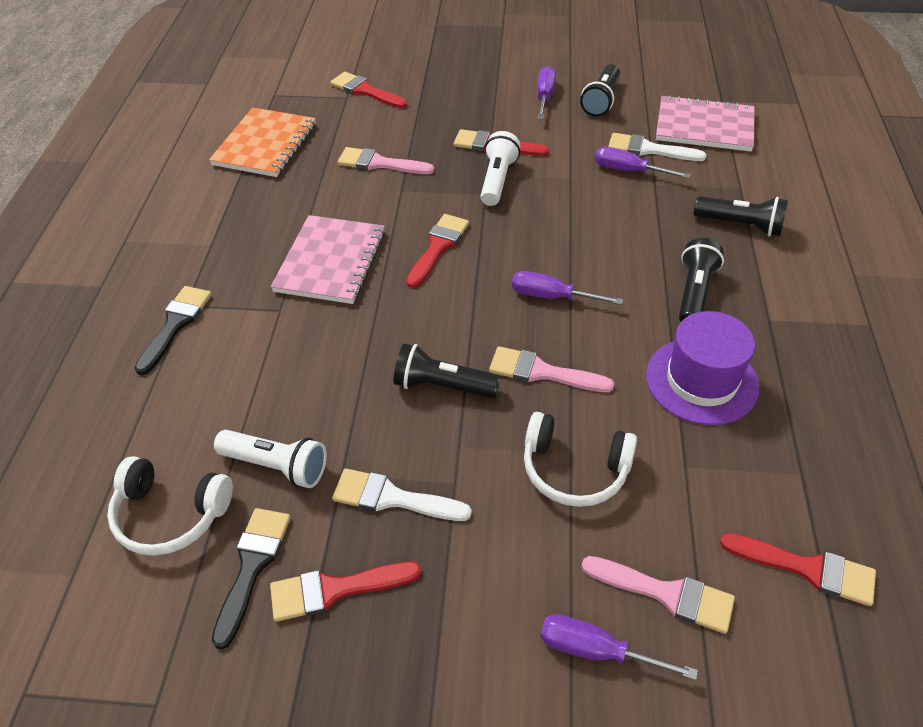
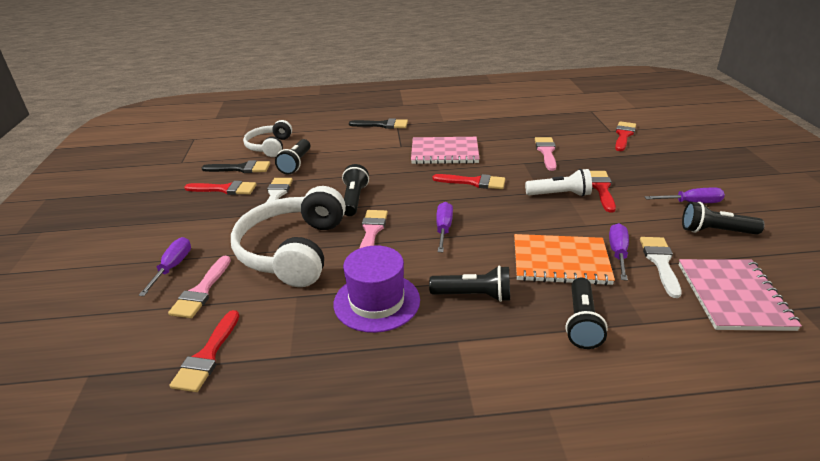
camera: 80 degrees right, 15 degrees down
orange notebook [209,107,316,177] -> orange notebook moved to [514,234,615,285]
white flashlight [214,430,327,488] -> black flashlight [275,139,311,174]
red brush [270,562,421,622] -> red brush turned 120 degrees clockwise [184,181,257,195]
white headphones [524,412,637,507] -> white headphones [231,186,346,287], size x1.72

